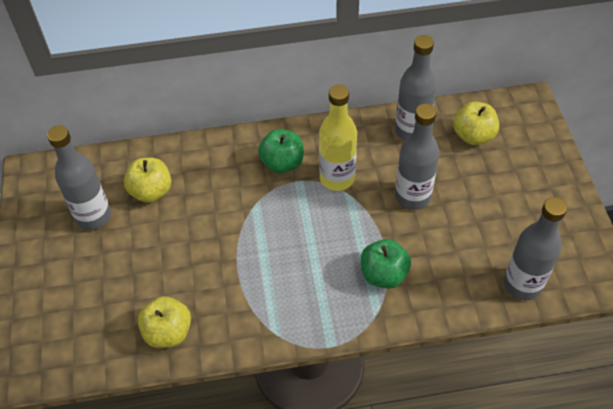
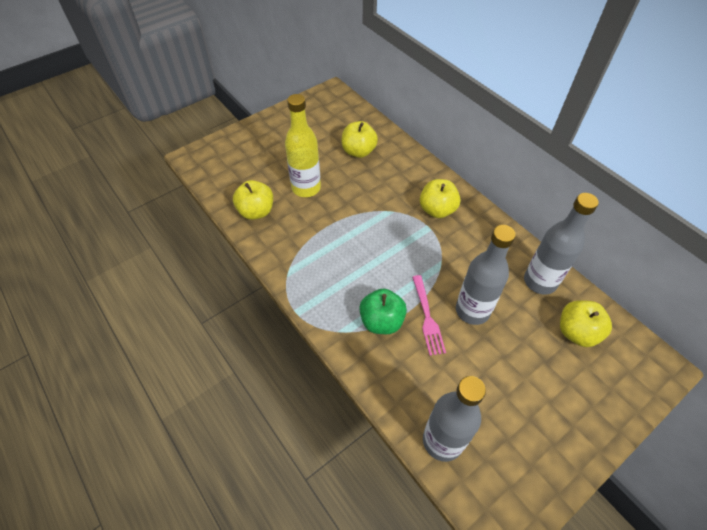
camera: 60 degrees right, 0 degrees up
grey bottle [47,125,111,230] -> none
green apple [258,129,304,173] -> yellow apple [420,179,461,218]
yellow bottle [319,84,357,191] -> yellow bottle moved to [285,94,321,197]
none -> pink fork [412,275,446,356]

